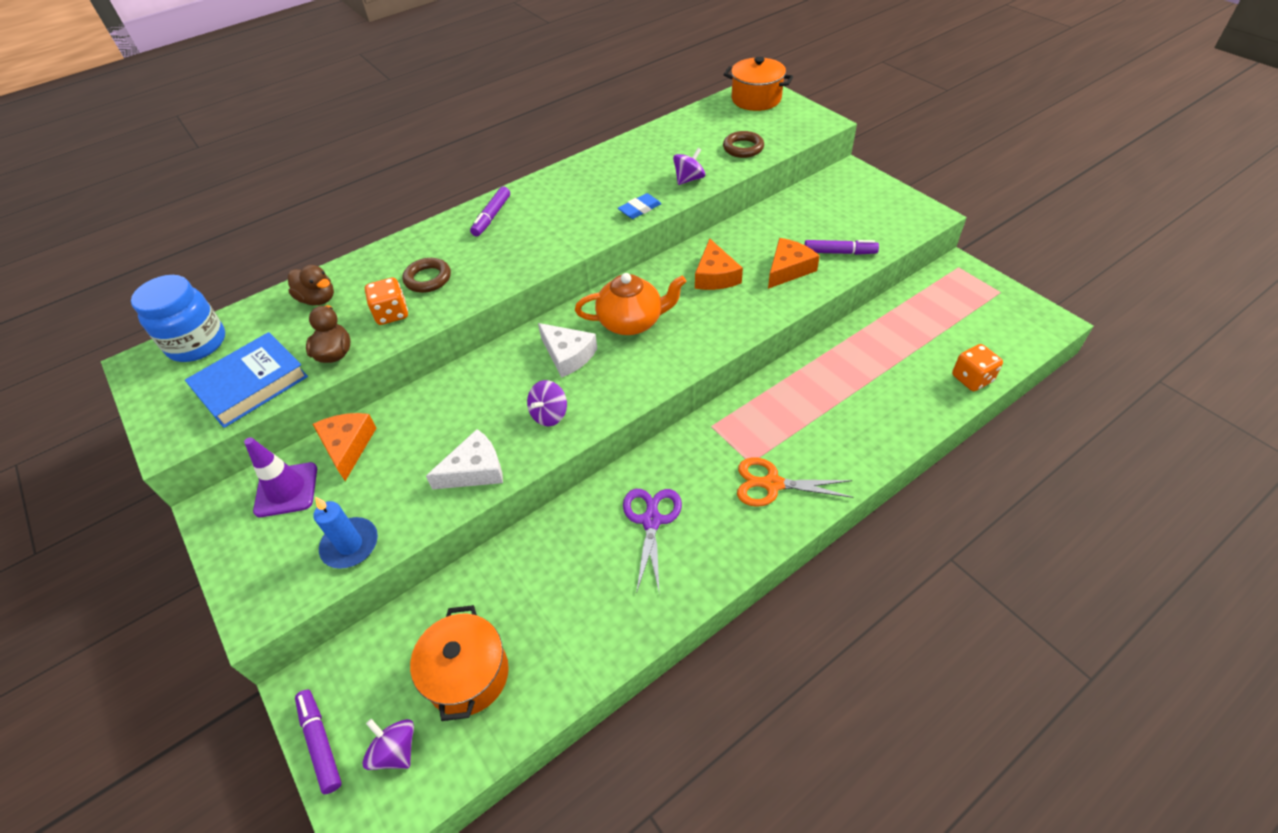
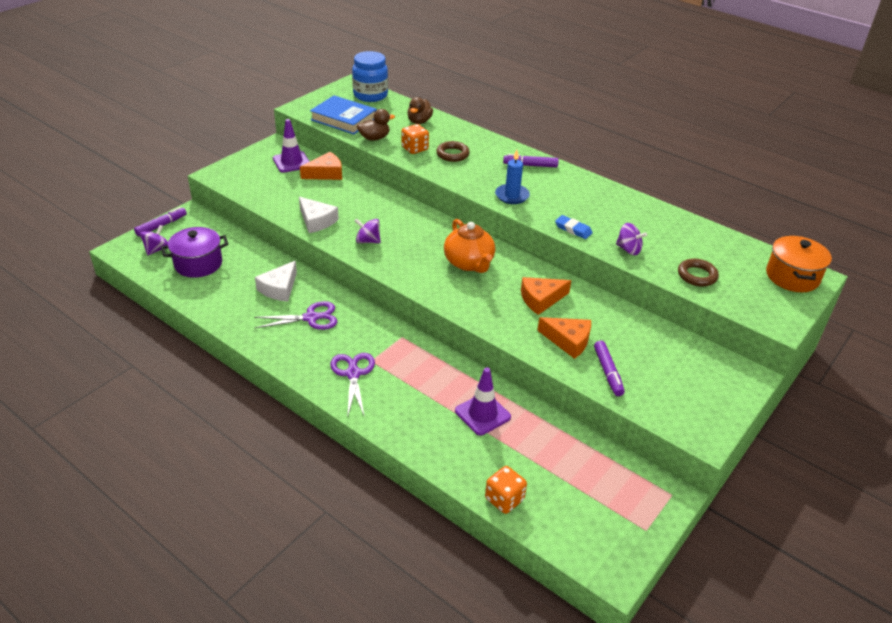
camera: 70 degrees right, 10 degrees down
blue candle [313,497,378,569] -> blue candle moved to [495,150,530,204]
orange pot [410,605,509,721] -> purple pot [161,227,228,278]
white cheese [538,323,598,378] -> white cheese moved to [255,261,297,302]
orange scissors [737,457,854,507] -> purple scissors [330,353,375,418]
none -> purple traffic cone [455,367,511,435]

